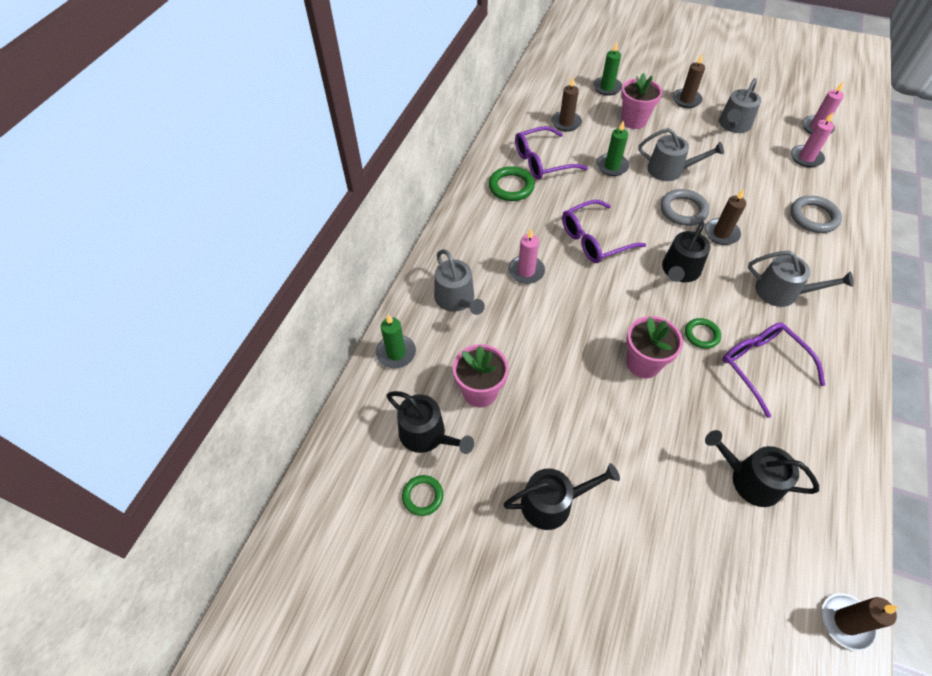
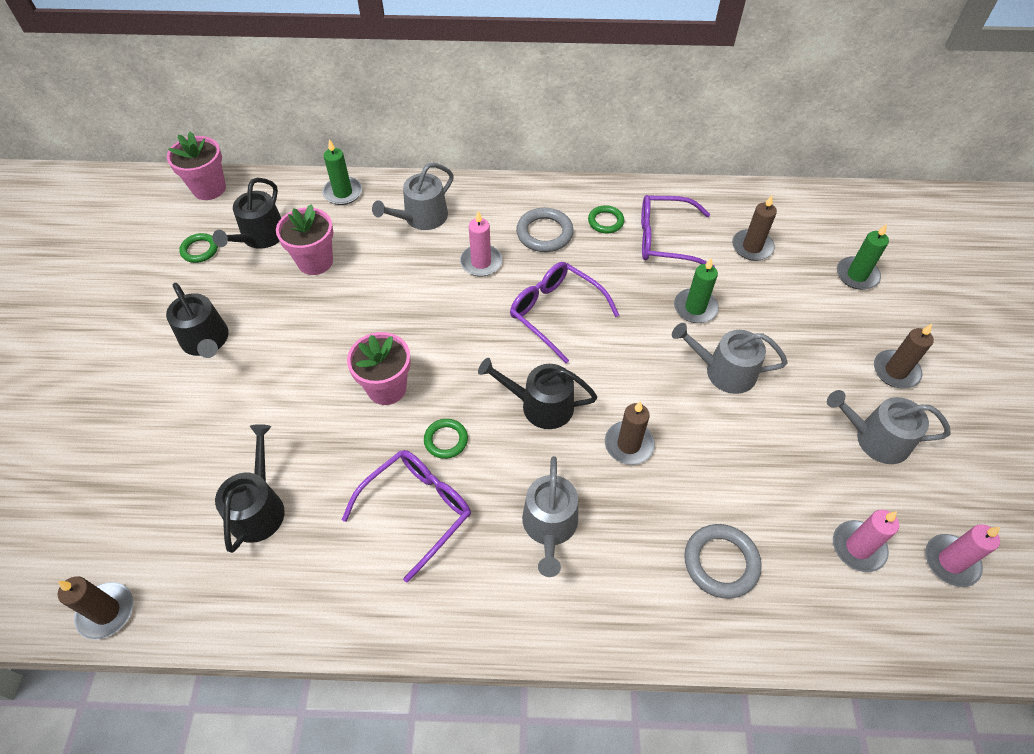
camera: 70 degrees right, 0 degrees up
green ring [489,166,535,201] -> green ring [588,205,624,233], size x0.64
purple glasses [515,126,588,179] -> purple glasses turned 45 degrees counterclockwise [641,195,715,267]
pink flower pot [621,73,662,129] -> pink flower pot moved to [167,132,226,200]
grey watering can [639,128,724,181] -> grey watering can turned 105 degrees clockwise [672,323,788,394]
grey ring [660,189,709,226] -> grey ring moved to [516,208,574,252]

